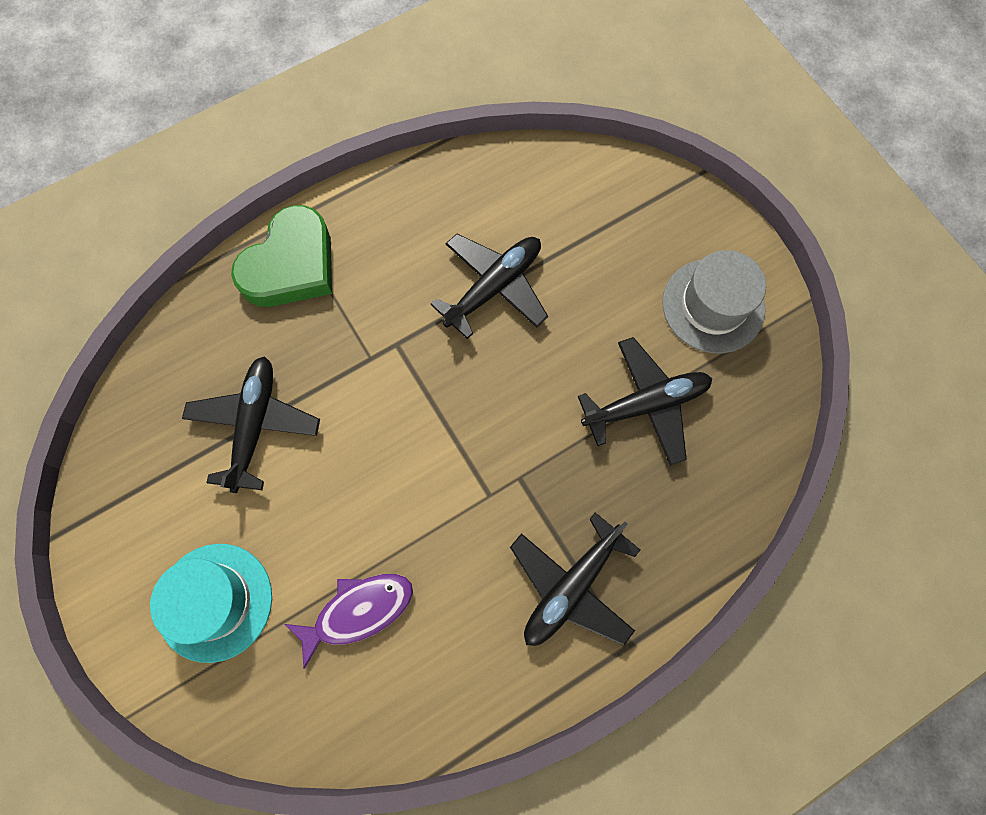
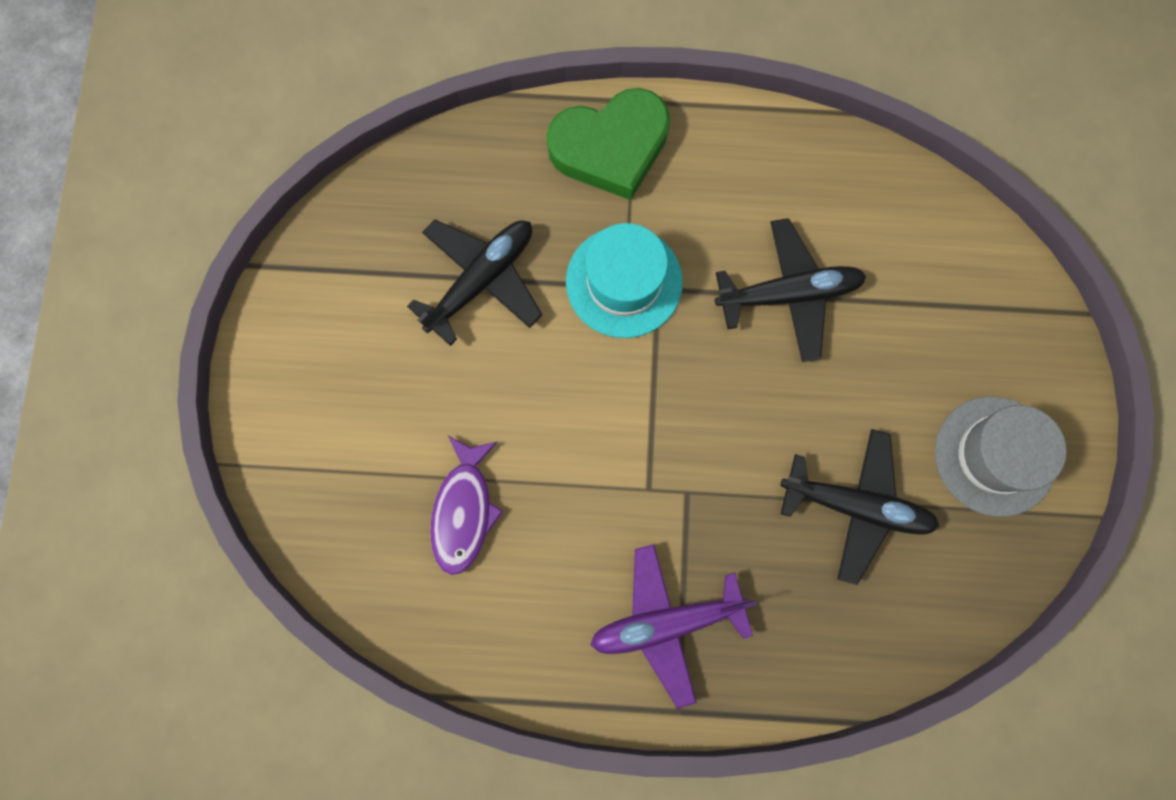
camera: 35 degrees right, 5 degrees up
turquoise hat [150,544,272,663] -> turquoise hat moved to [566,223,683,338]
purple fish [285,574,413,669] -> purple fish turned 90 degrees clockwise [430,436,503,575]
black plane [510,512,640,646] -> purple plane [590,544,757,708]

